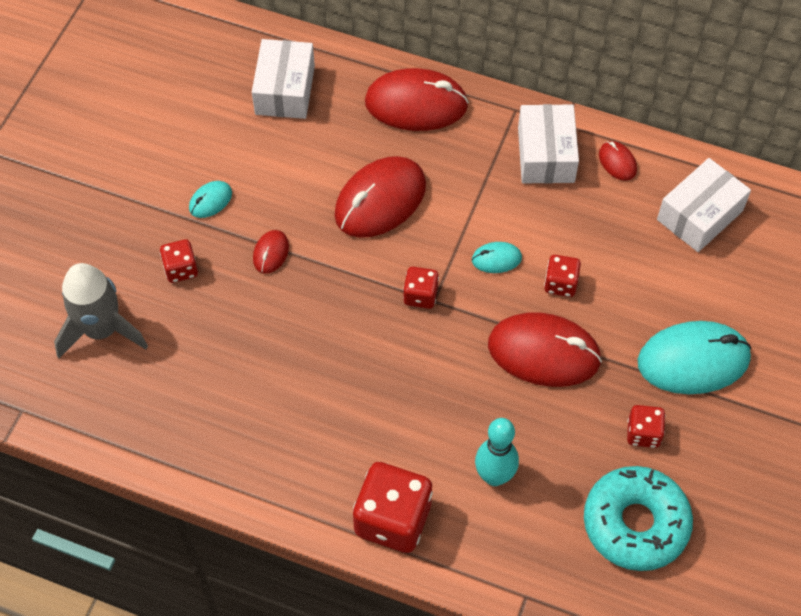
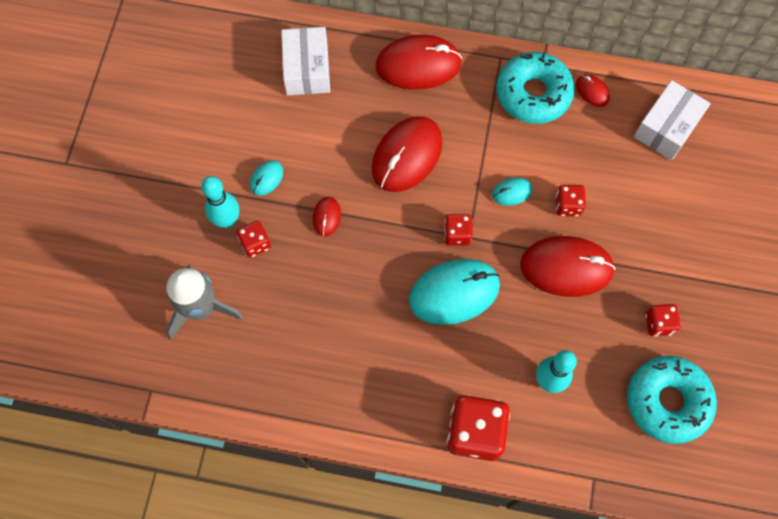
camera: 10 degrees left, 10 degrees up
white box [518,104,579,184] -> turquoise donut [496,52,575,124]
turquoise mouse [638,321,751,394] -> turquoise mouse moved to [409,259,500,325]
none -> turquoise bowling pin [201,176,239,228]

